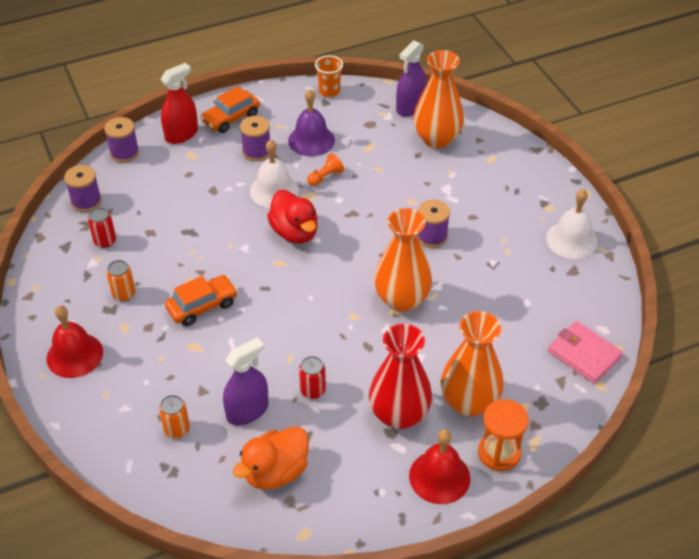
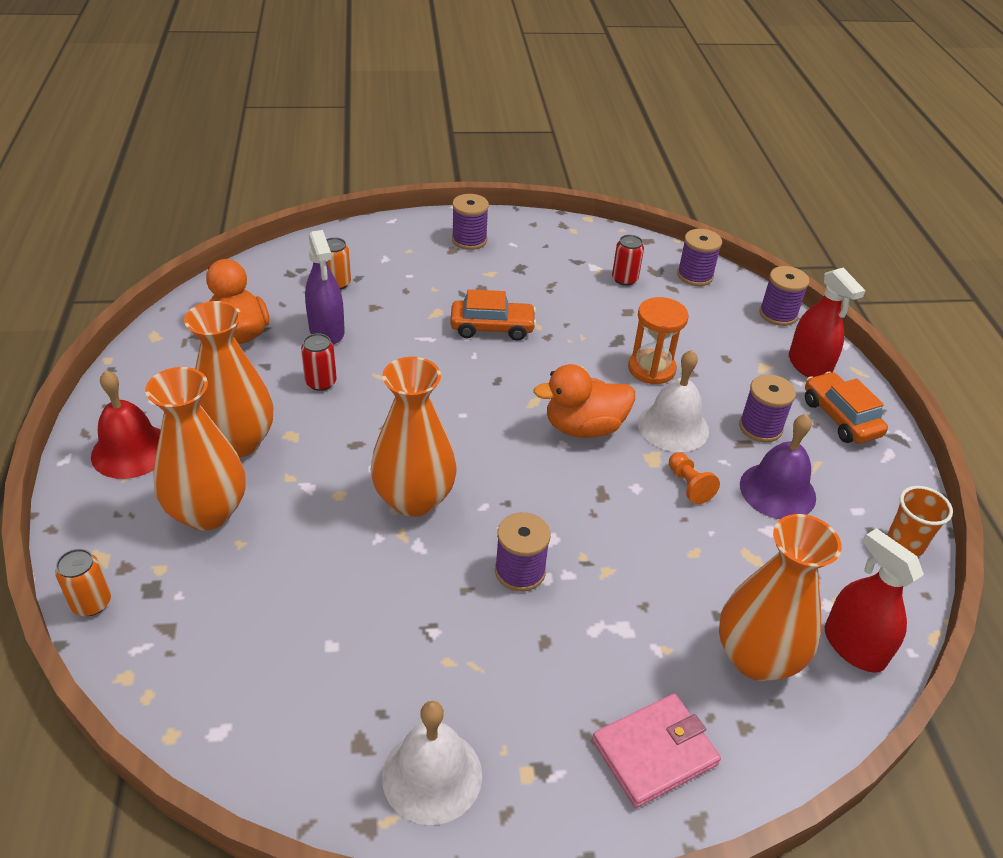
camera: 105 degrees right, 5 degrees down
red bell [47,305,103,378] -> purple spool [452,194,489,250]
orange can [106,260,136,301] -> orange can moved to [55,549,111,616]
orange car [165,275,238,326] -> orange car turned 75 degrees counterclockwise [450,289,536,341]
red duck [267,190,318,244] -> orange duck [533,364,635,438]
red vase [369,324,432,429] -> orange vase [184,301,273,458]
purple spray bottle [396,40,427,117] -> red spray bottle [825,528,924,673]
orange hourglass [478,399,529,471] -> orange hourglass moved to [628,297,689,385]
pink wallet [548,321,623,384] -> pink wallet moved to [592,694,721,808]

